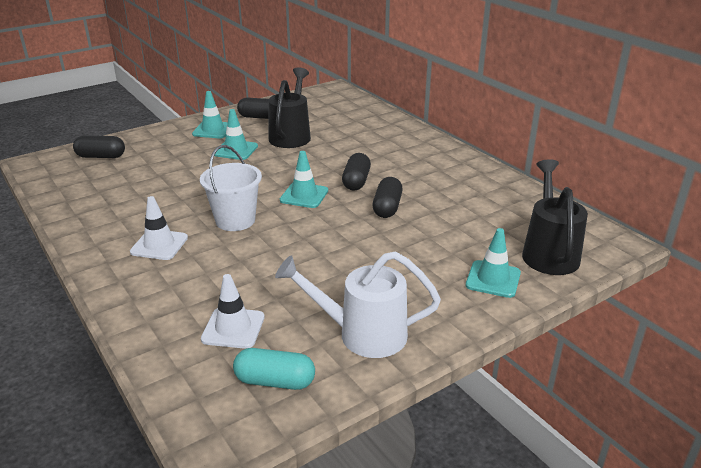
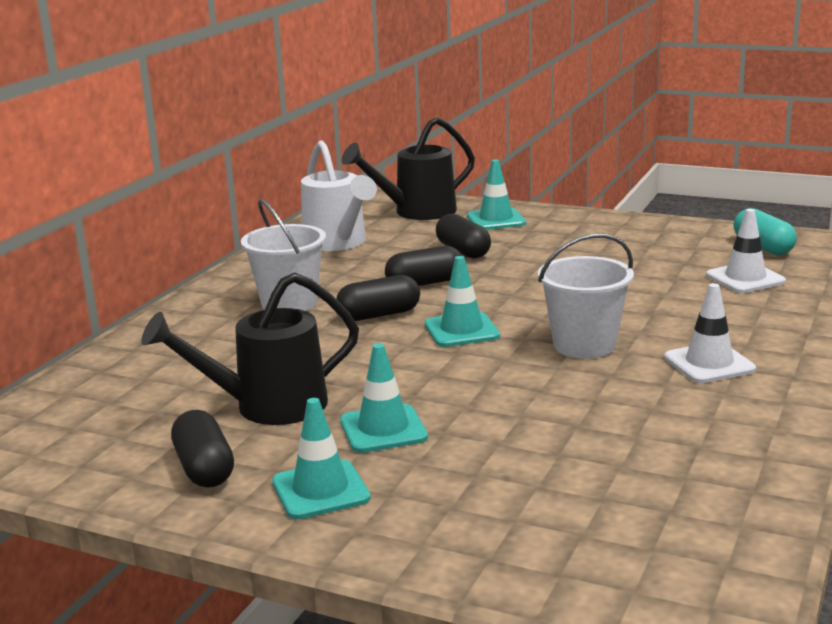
camera: 120 degrees left, 10 degrees down
black capsule [73,135,125,158] -> black capsule moved to [436,214,491,258]
white watering can [275,251,441,358] -> white watering can moved to [301,140,377,251]
none -> white bucket [241,199,326,311]

